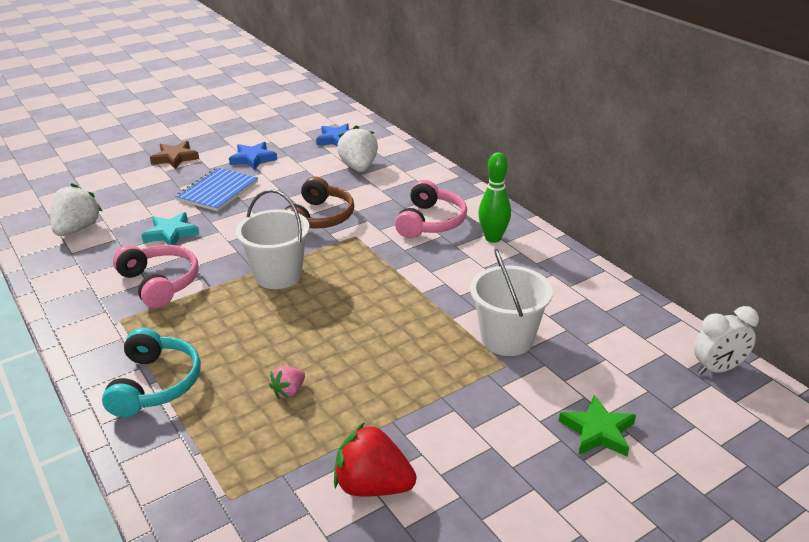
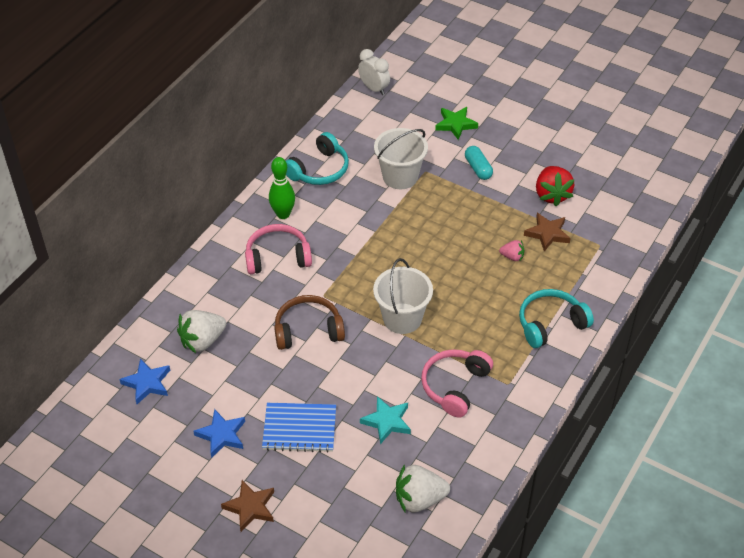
camera: 115 degrees left, 15 degrees up
none -> turquoise headphones [286,132,349,185]
none -> turquoise capsule [465,146,493,180]
none -> brown star [524,213,571,252]

